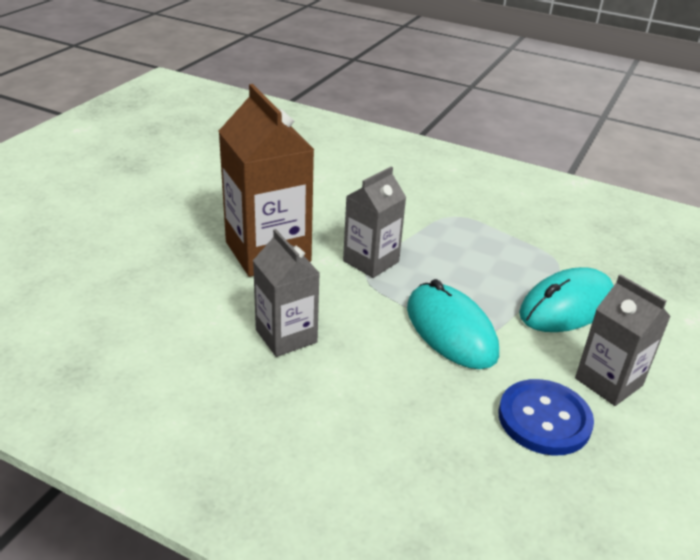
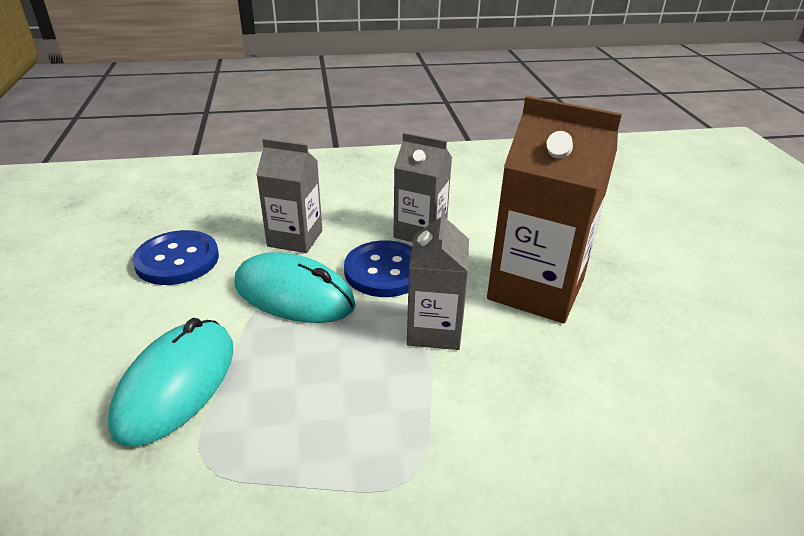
camera: 145 degrees right, 0 degrees up
grey carton [575,274,671,406] -> grey carton moved to [256,139,322,253]
none -> blue button [344,240,412,297]

